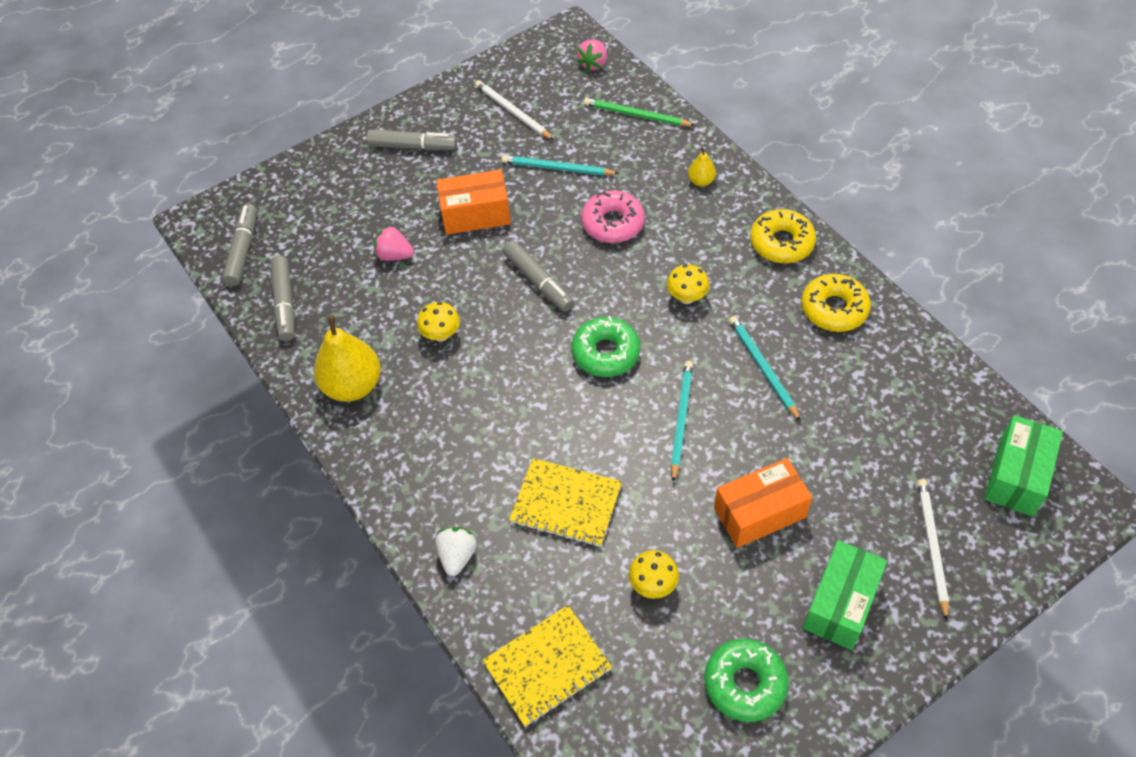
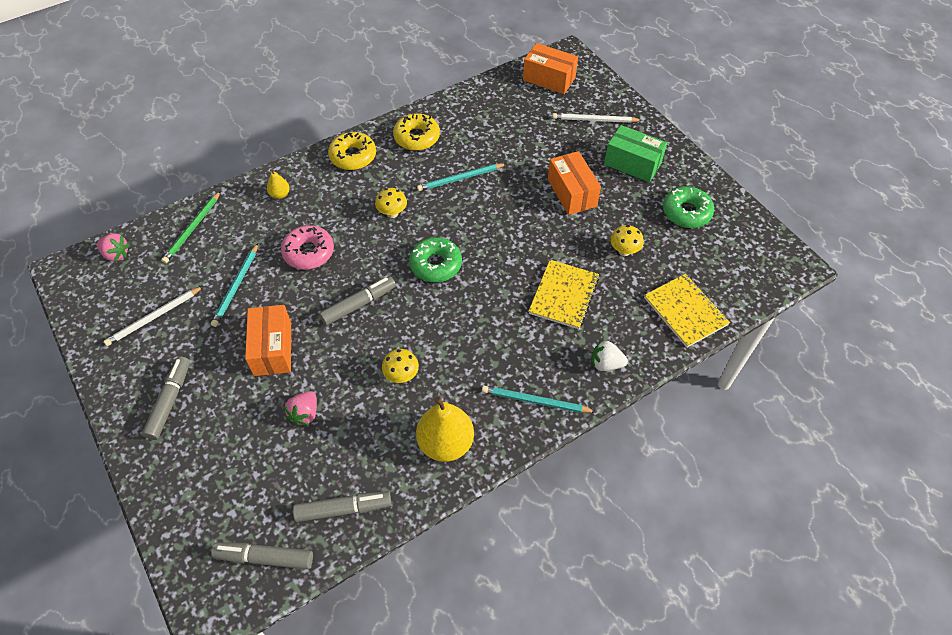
camera: 90 degrees left, 0 degrees up
turquoise pencil [671,361,693,482] -> turquoise pencil moved to [482,386,596,413]
green box [984,415,1063,516] -> orange box [523,43,578,94]

